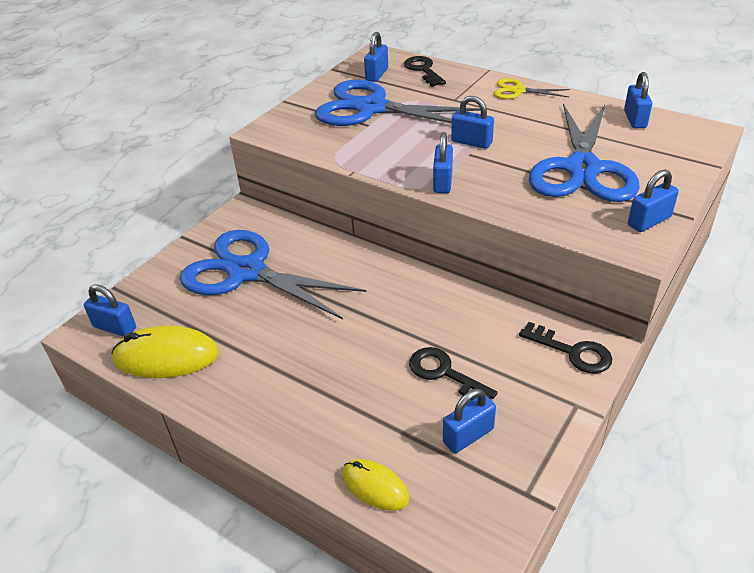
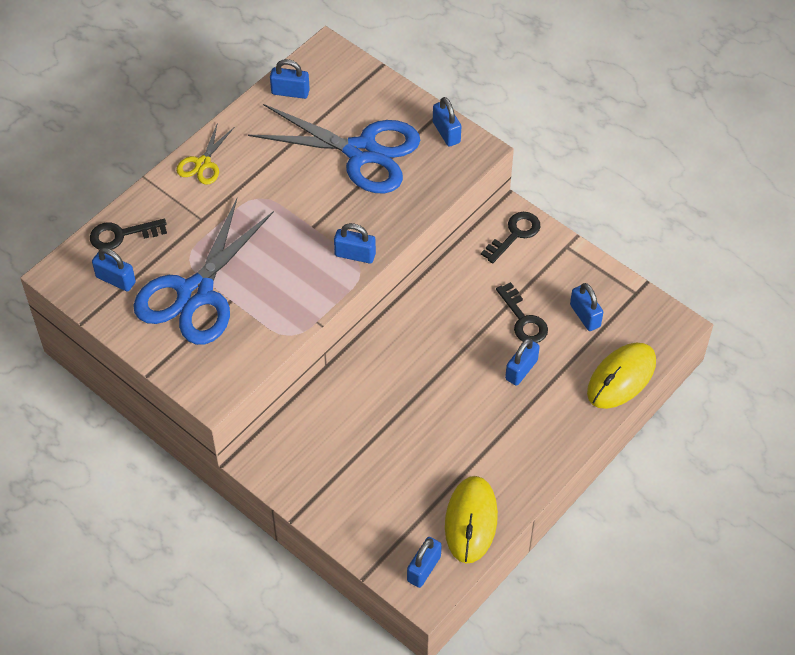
camera: 85 degrees left, 15 degrees up
blue scissors [180,230,366,319] -> none
yellow mouse [342,459,409,511] -> yellow mouse [587,343,656,409], size x1.66
black key [409,347,498,401] -> black key turned 75 degrees counterclockwise [496,282,548,343]
blue padlock [451,96,494,149] -> blue padlock moved to [505,338,540,386]

